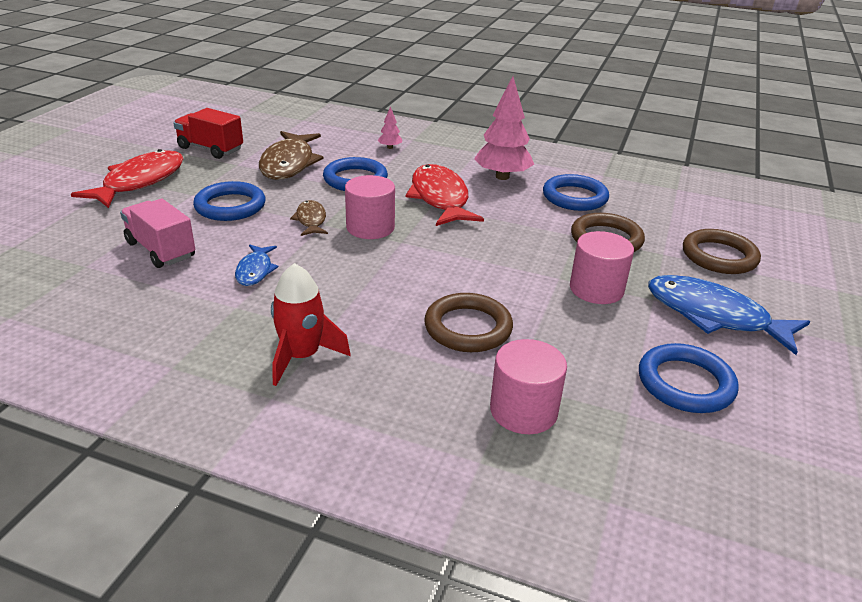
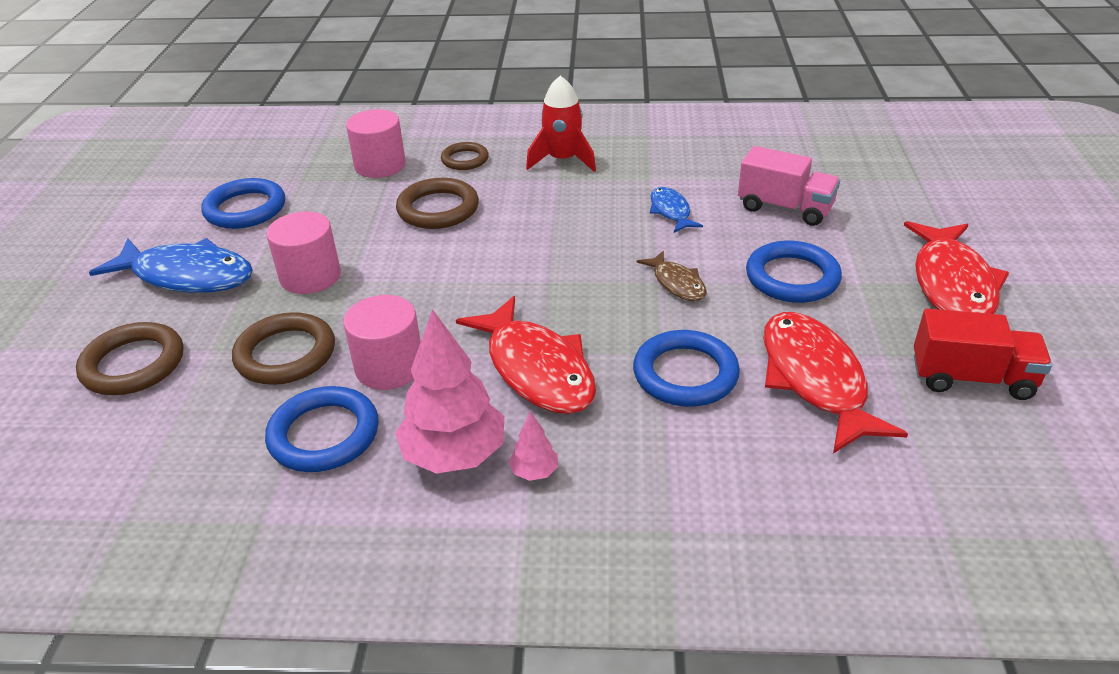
camera: 165 degrees right, 5 degrees up
brown fish [259,131,324,180] -> red fish [763,312,908,454]
pink cylinder [345,175,395,239] -> pink cylinder moved to [343,295,421,390]
pink tree [378,106,402,149] -> pink tree moved to [509,411,558,481]
none -> brown ring [441,142,489,170]

